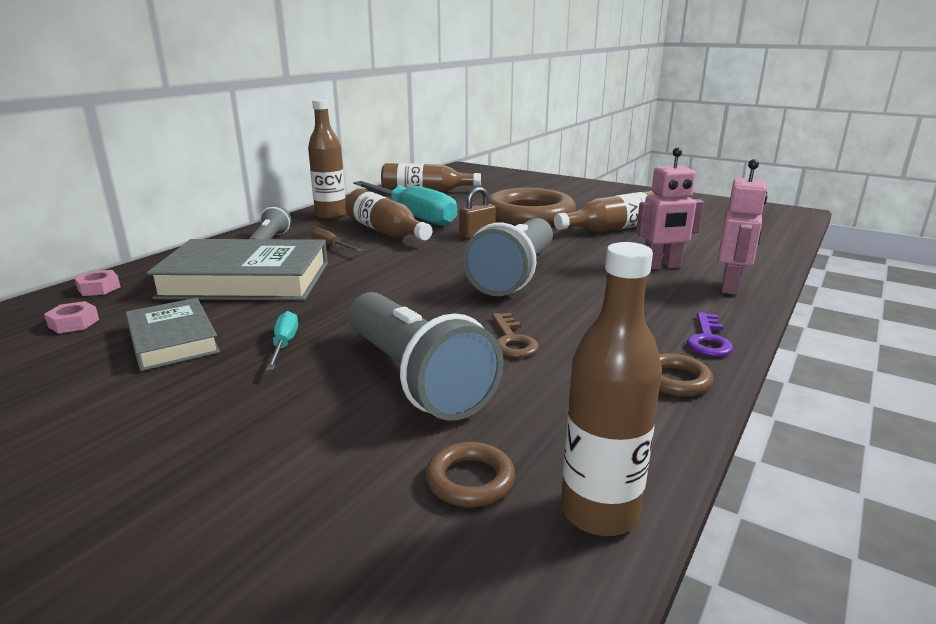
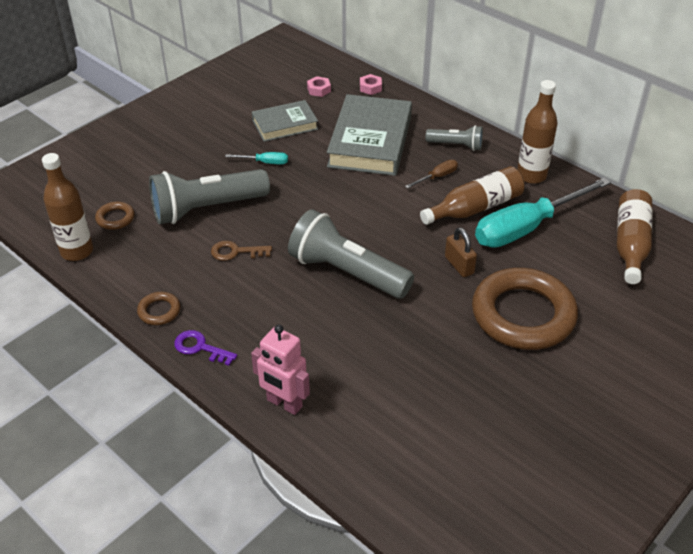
camera: 100 degrees right, 20 degrees up
brown bottle [554,191,657,232] -> none
pink robot [636,148,704,270] -> none

